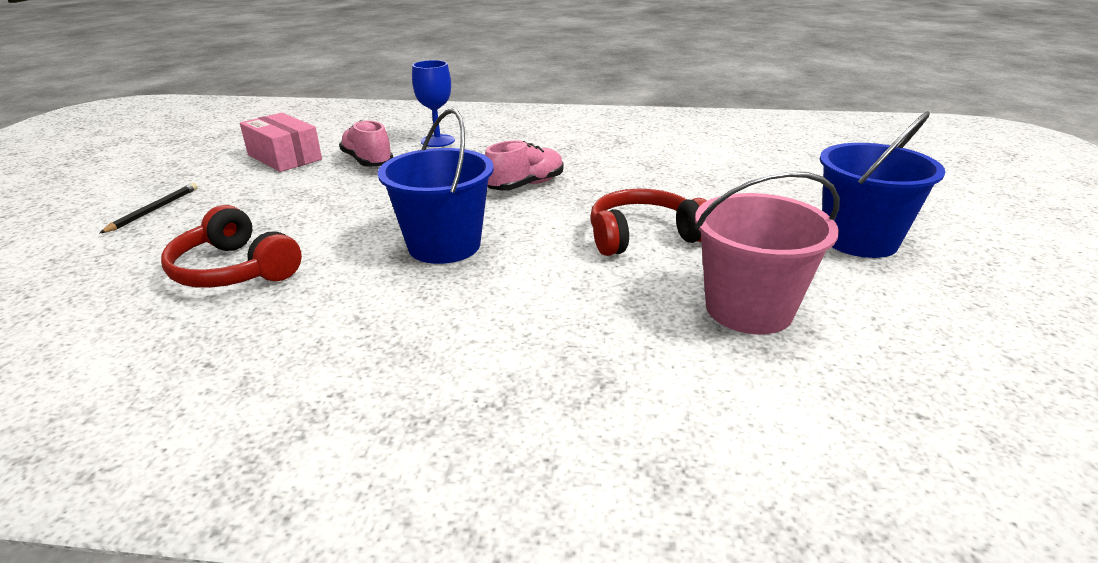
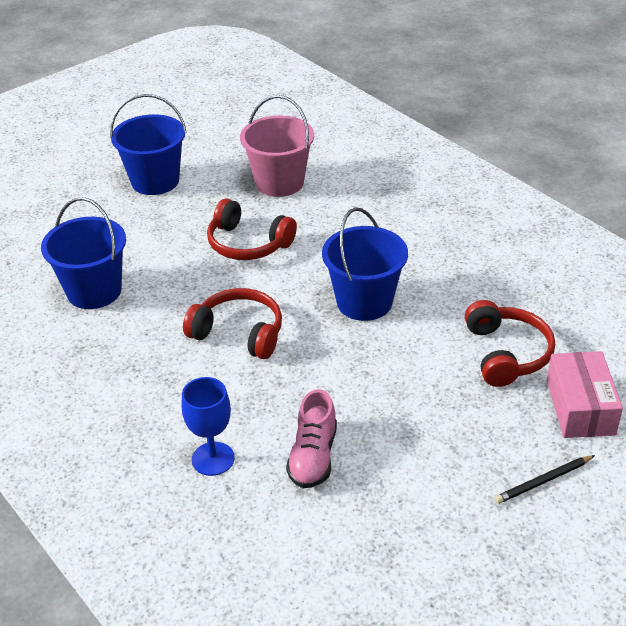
camera: 135 degrees left, 10 degrees up
pink box [240,113,322,172] -> pink box moved to [547,351,623,438]
pink shoe [485,140,563,191] -> red headphones [183,288,282,359]
none -> blue bucket [41,197,126,309]

